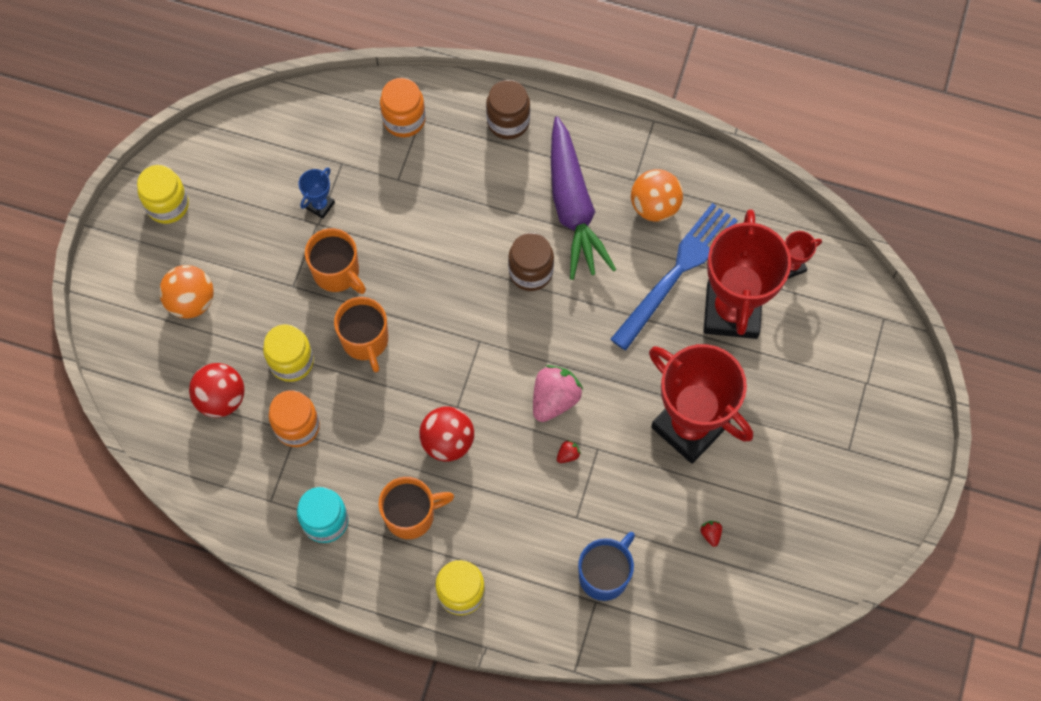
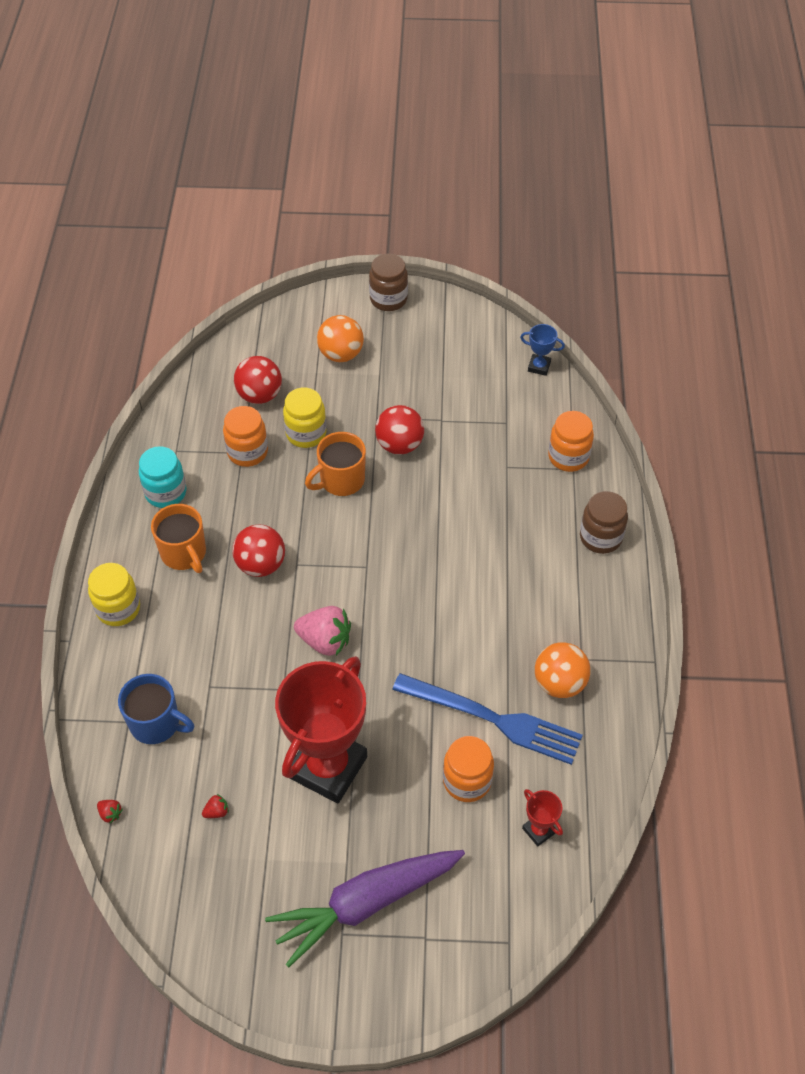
camera: 75 degrees right, 15 degrees down
yellow jar [137,165,189,224] -> none
blue trophy [298,167,335,219] -> blue trophy moved to [520,324,565,376]
orange mug [305,228,366,294] -> red ball [375,405,424,454]
brown jar [508,233,554,291] -> brown jar moved to [369,254,408,311]
purple carrot [551,116,616,280] -> purple carrot moved to [265,850,465,968]
red strawberry [557,440,581,463] -> red strawberry moved to [97,800,123,824]
red trophy [703,209,791,339] -> orange jar [443,736,494,802]

